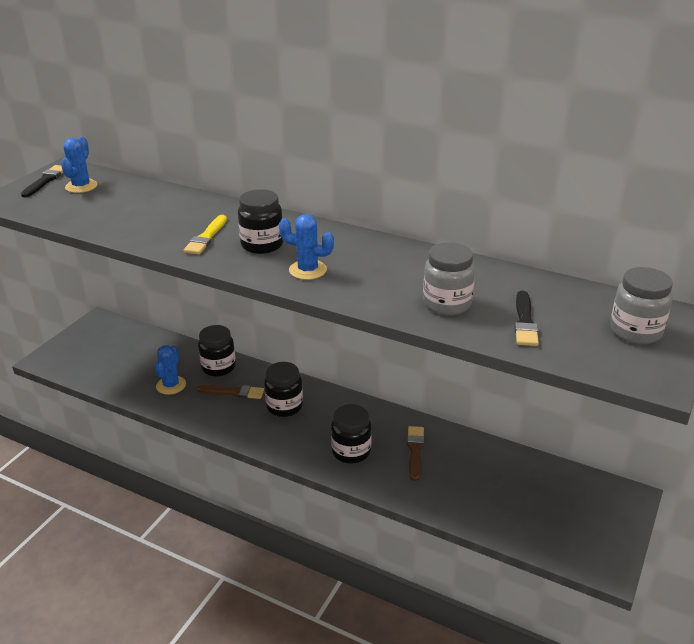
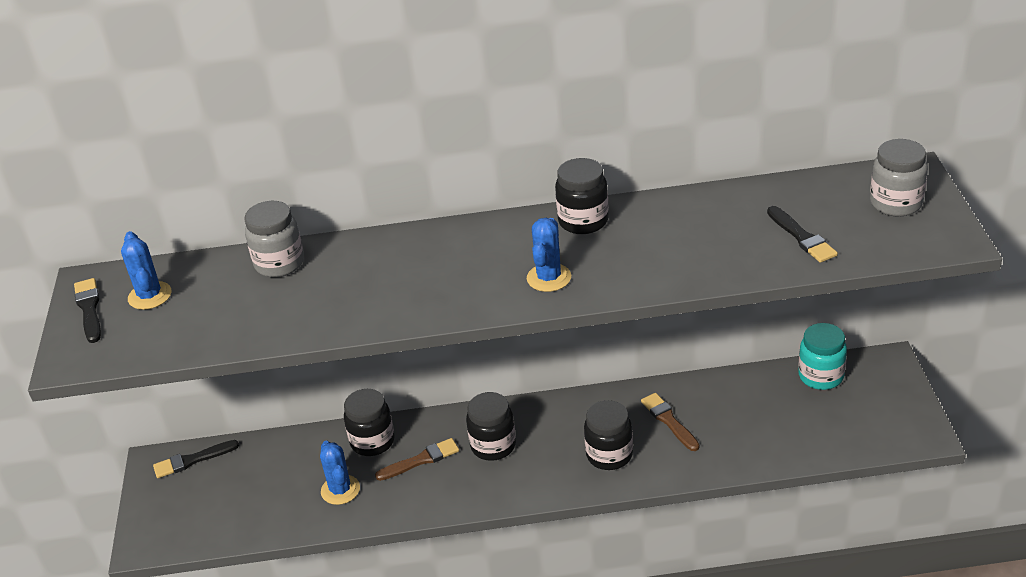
camera: 30 degrees left, 5 degrees up
yellow brush [184,215,227,254] -> none
black jar [238,189,283,254] -> black jar moved to [555,158,609,234]
blue cactus [279,214,334,280] -> blue cactus turned 60 degrees counterclockwise [527,218,571,292]
grey jar [423,242,475,315] -> grey jar moved to [244,201,304,277]
none -> black brush [153,440,239,478]
none -> turquoise jar [798,323,847,390]

